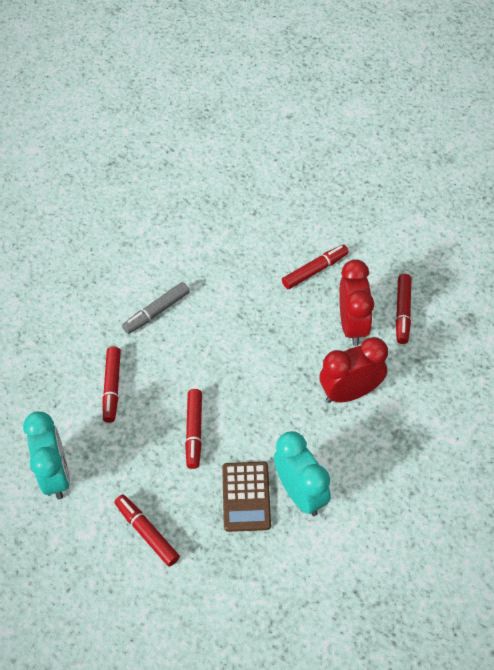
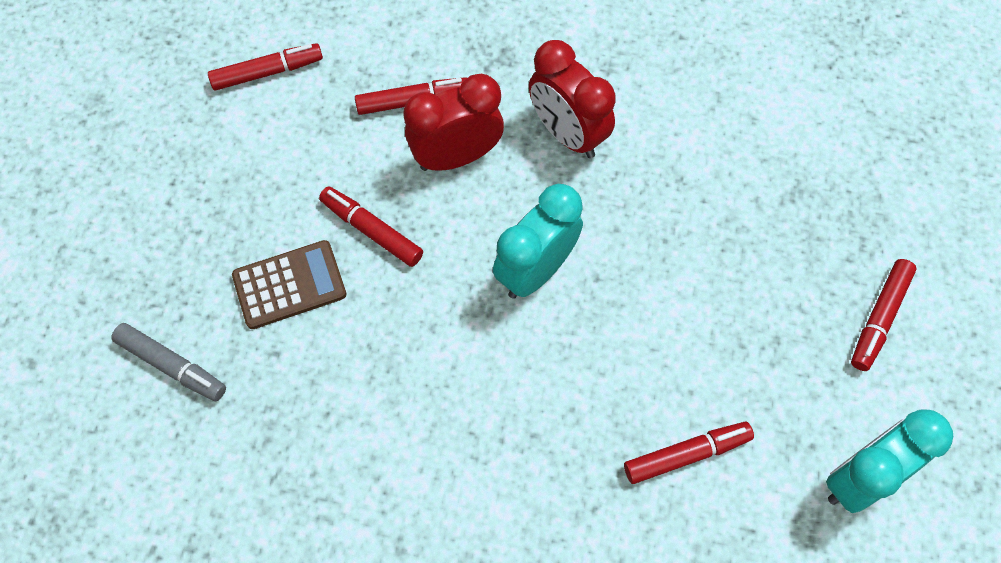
camera: 110 degrees left, 10 degrees up
grey marker [122,282,190,334] -> grey marker moved to [111,323,226,401]
red marker [185,389,202,469] -> red marker moved to [208,43,323,90]
brown calculator [222,462,271,532] -> brown calculator moved to [232,240,347,329]
turquoise clock [274,431,331,516] -> turquoise clock moved to [493,184,583,299]

